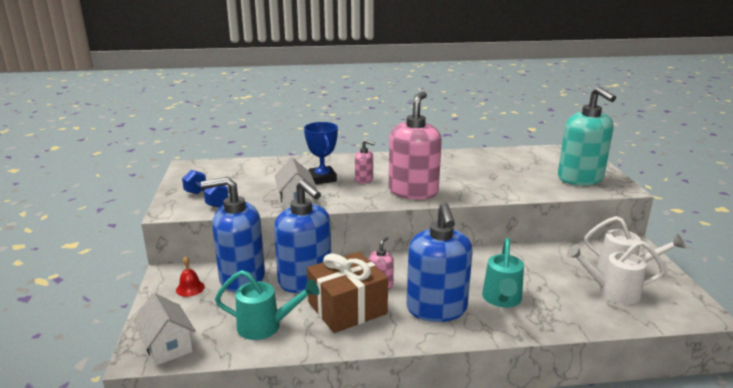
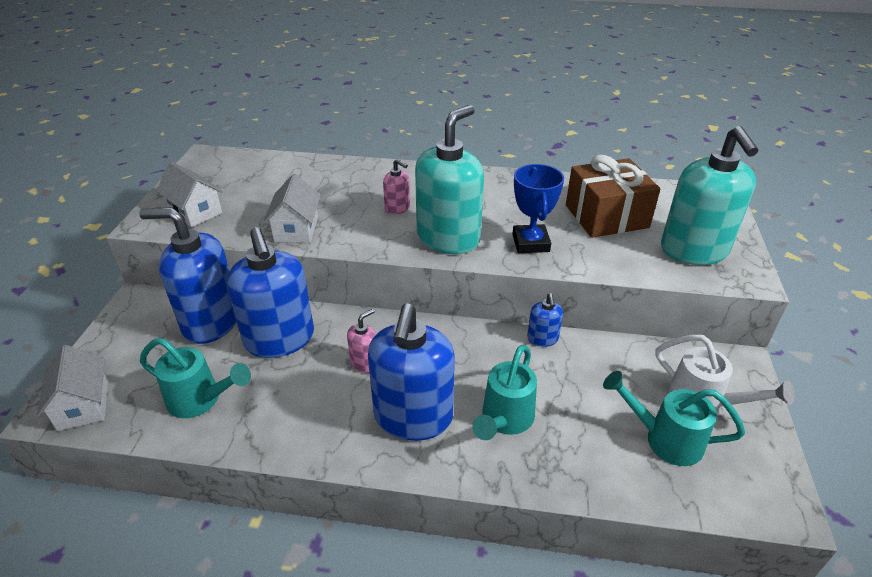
camera: 15 degrees right, 15 degrees up
red bell [176,256,205,297] -> none
blue dumbbell [182,170,229,208] -> white house [156,162,223,227]
blue trophy [304,122,338,184] -> blue trophy moved to [513,164,564,253]
brown gift [307,252,388,333] -> brown gift moved to [566,155,660,238]
pink soap dispenser [389,92,442,200] -> turquoise soap dispenser [415,105,484,254]
white watering can [566,241,665,304] -> turquoise watering can [603,371,745,466]
none -> blue soap dispenser [527,293,563,347]

